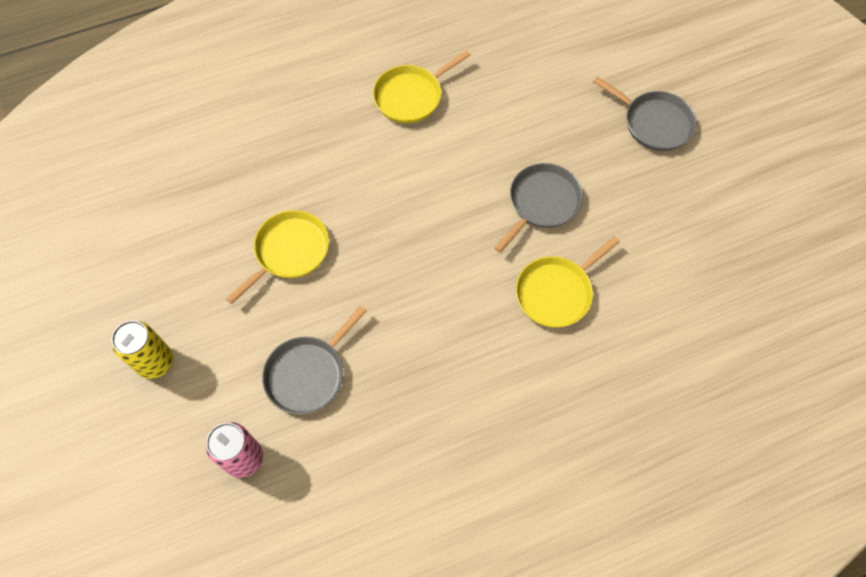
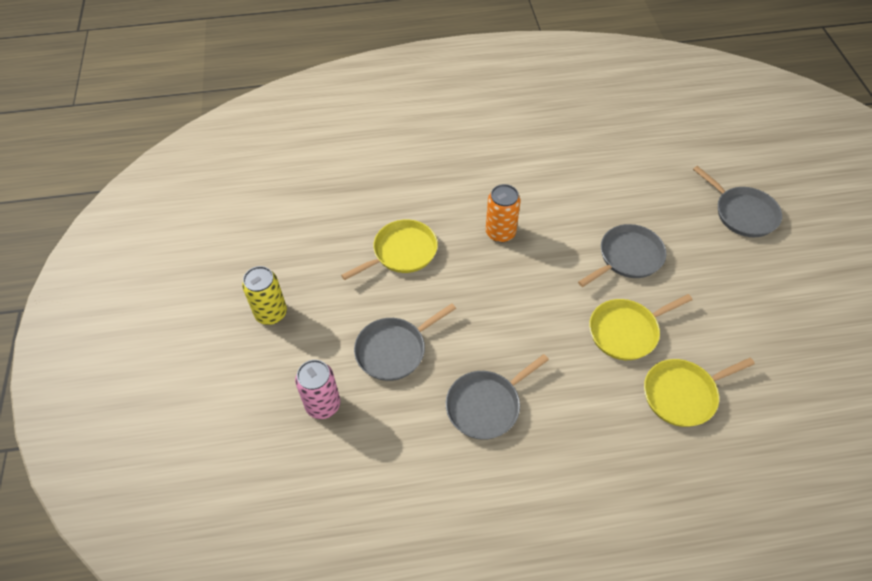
camera: 15 degrees right, 10 degrees down
yellow pan [373,50,471,123] -> yellow pan moved to [644,358,755,427]
none -> grey pan [446,354,549,440]
none -> orange can [486,184,521,243]

